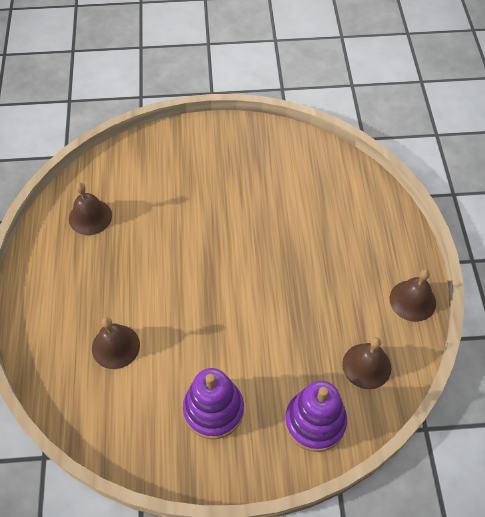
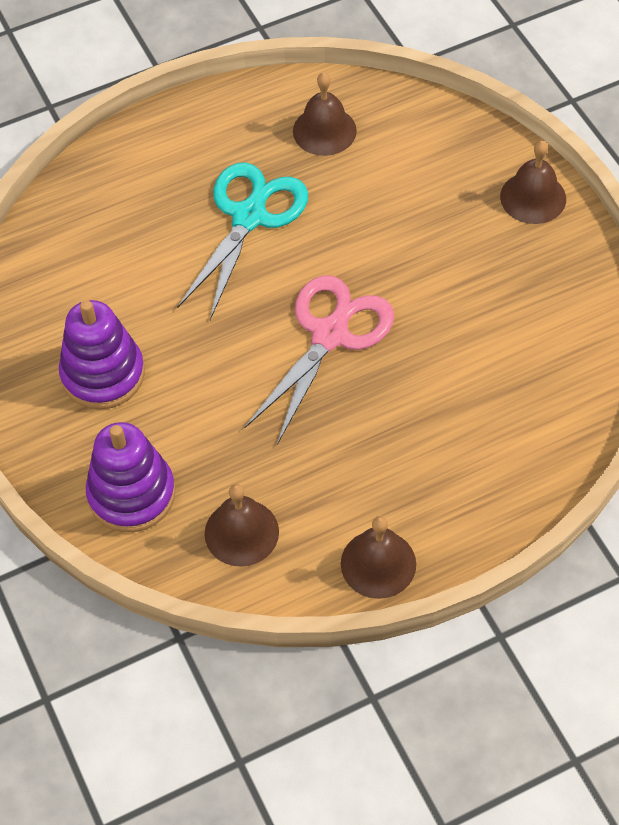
camera: 70 degrees right, 0 degrees up
brown bell [92,317,140,369] -> brown bell moved to [500,140,566,224]
none -> turquoise scissors [177,163,308,320]
none -> pink scissors [245,275,394,445]

